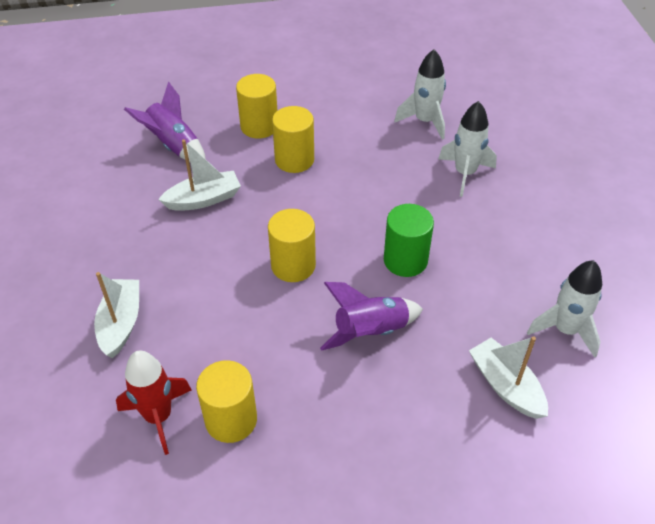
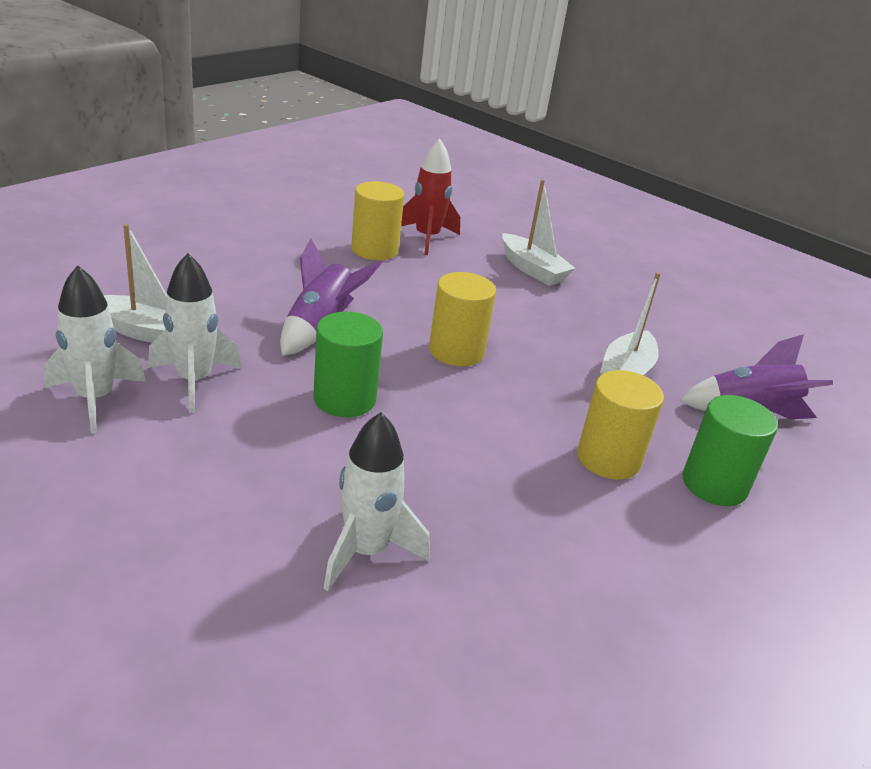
camera: 135 degrees right, 15 degrees down
yellow cylinder [236,74,277,138] -> green cylinder [683,395,778,506]
white rocket [394,49,446,140] -> white rocket moved to [148,253,242,413]

